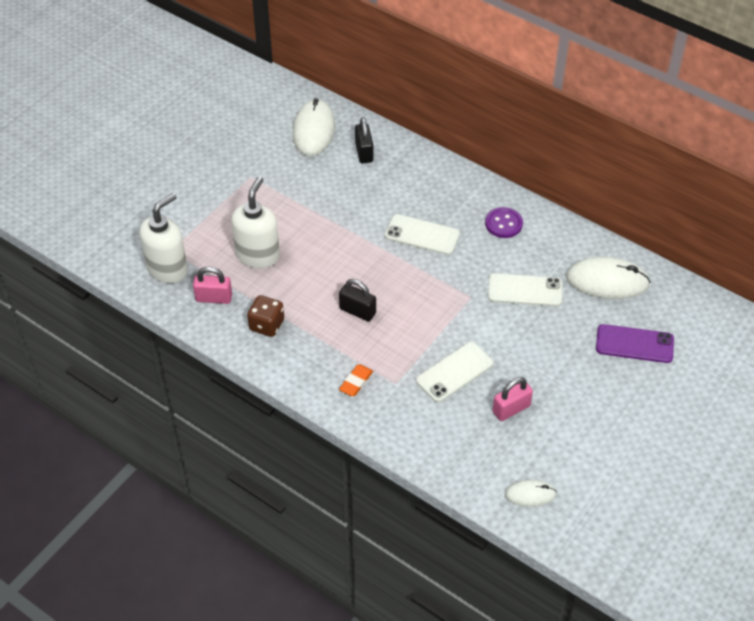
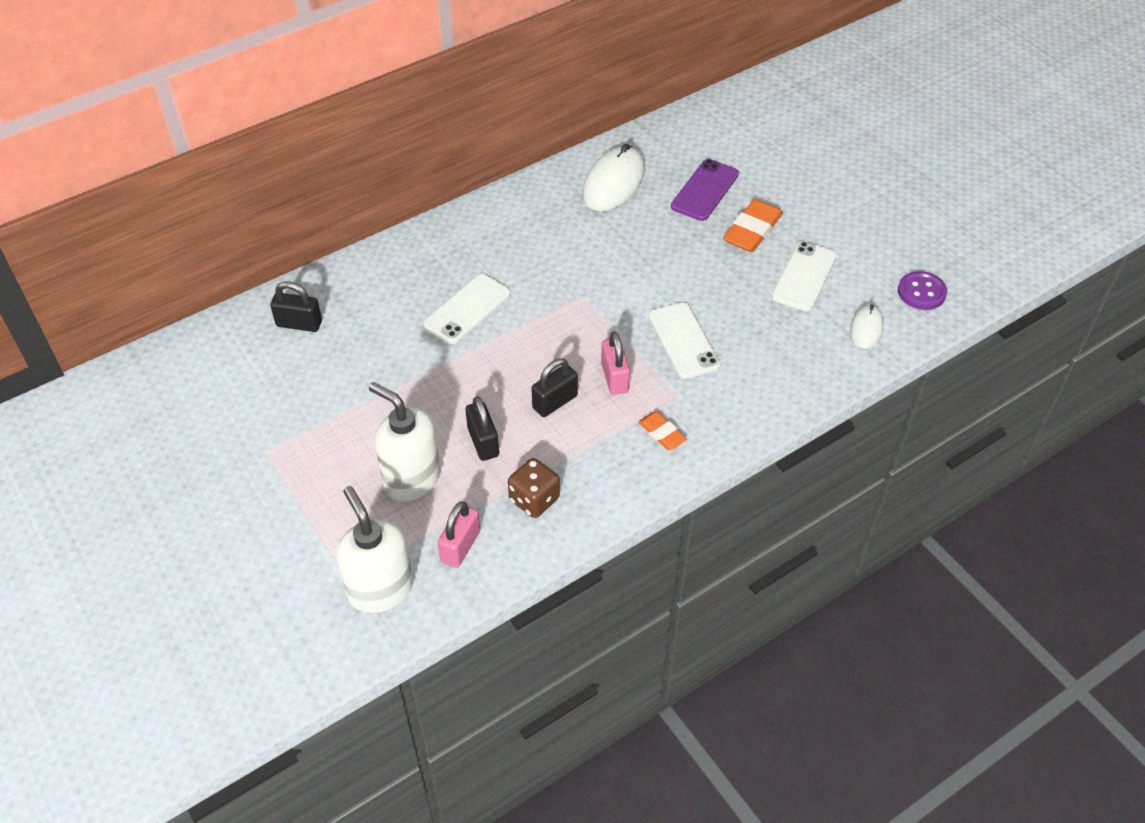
camera: 70 degrees left, 0 degrees up
white mouse [293,98,335,156] -> none
purple button [485,207,523,238] -> purple button moved to [898,271,947,310]
white phone [488,273,562,306] -> white phone moved to [771,241,837,311]
pink padlock [493,377,533,421] -> pink padlock moved to [601,331,630,395]
none -> black padlock [466,396,499,461]
none -> orange eraser [723,199,783,252]

